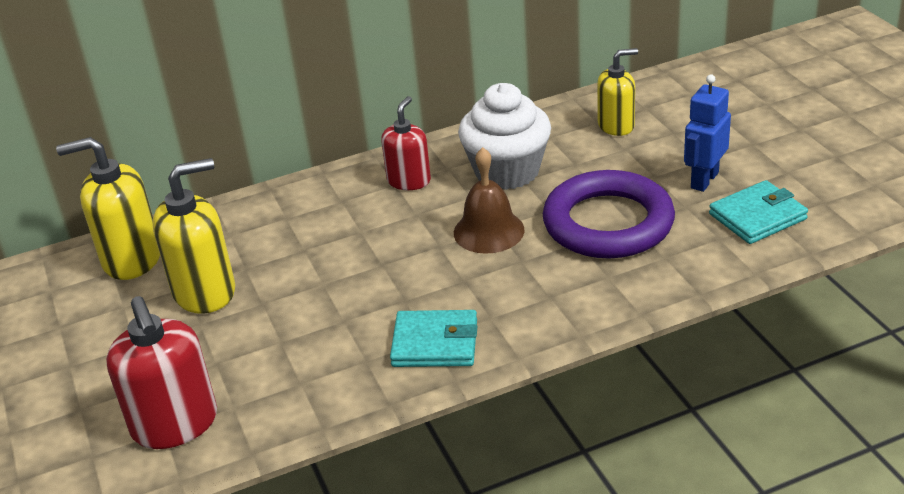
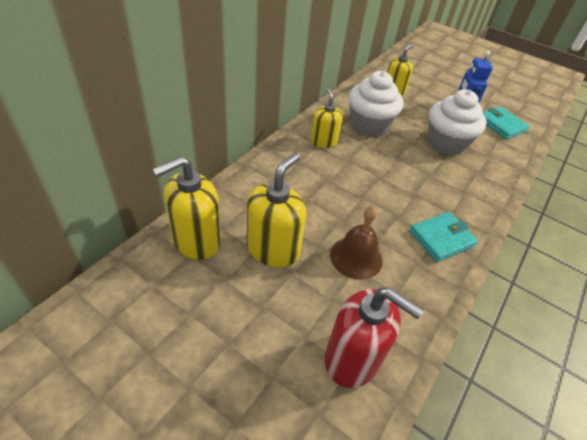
camera: 40 degrees left, 10 degrees up
red soap dispenser [381,96,431,190] -> yellow soap dispenser [310,87,343,148]
brown bell [454,147,525,254] -> brown bell moved to [330,206,382,280]
purple ring [543,170,675,258] -> white cupcake [428,89,487,156]
turquoise wallet [709,180,808,244] -> turquoise wallet turned 60 degrees counterclockwise [483,107,530,139]

